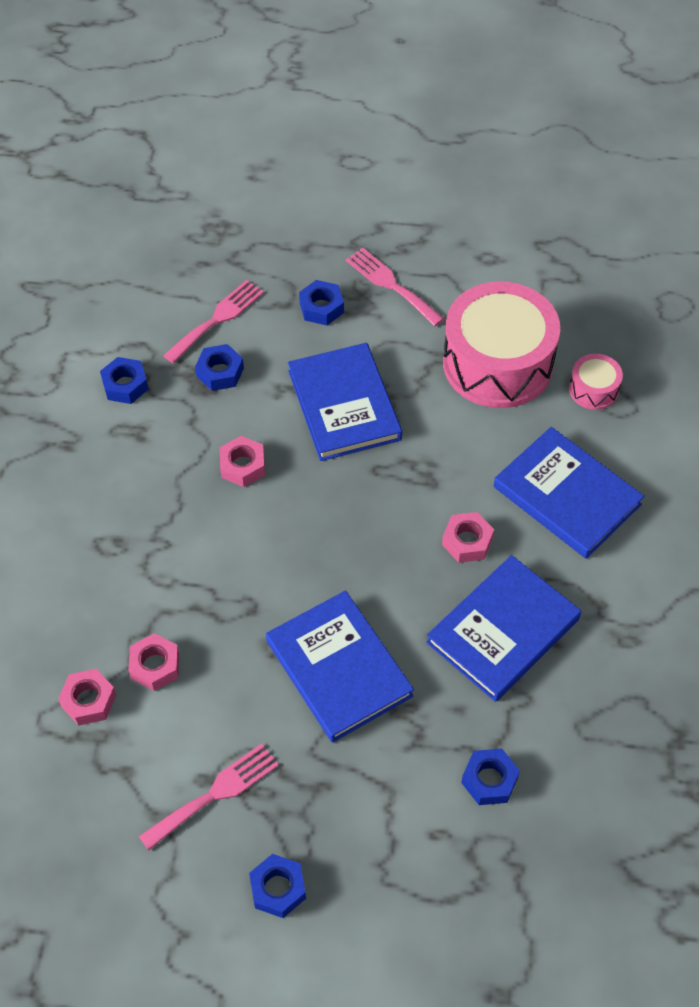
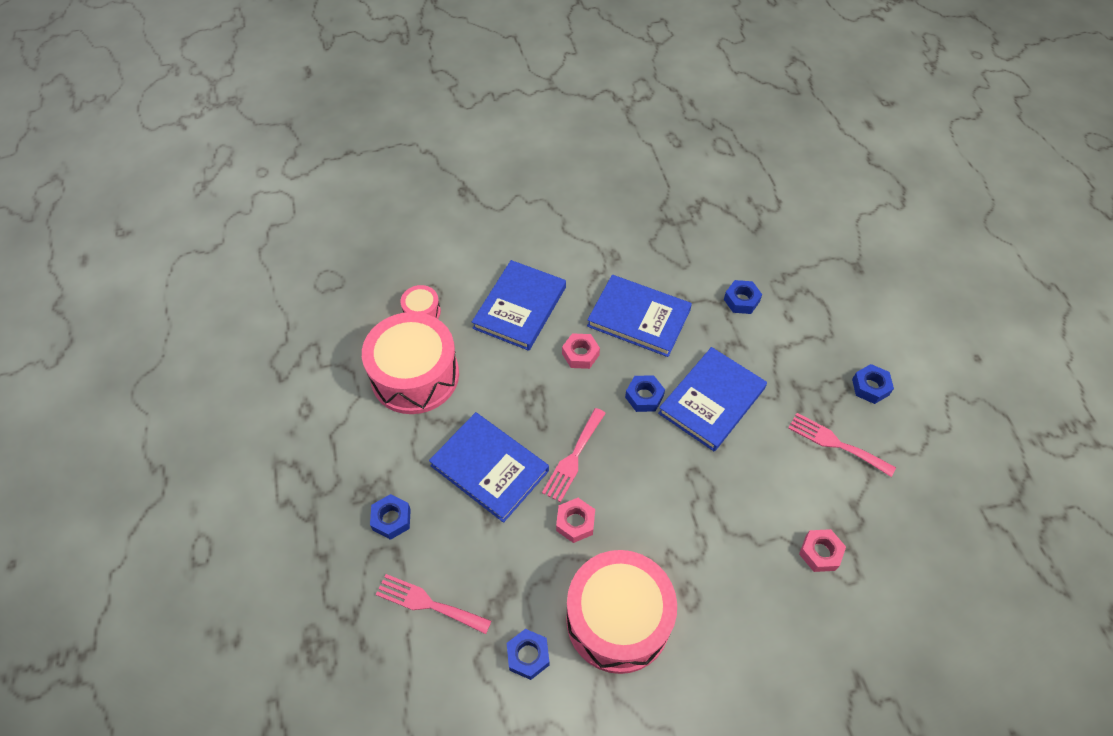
camera: 110 degrees left, 0 degrees up
pink nut [128,633,179,691] -> none
blue nut [195,344,244,391] -> blue nut moved to [625,375,665,412]
blue book [288,343,402,461] -> blue book turned 75 degrees clockwise [429,412,549,523]
pink fork [346,247,445,326] -> pink fork moved to [542,408,606,502]
none -> pink drum [566,550,677,674]

